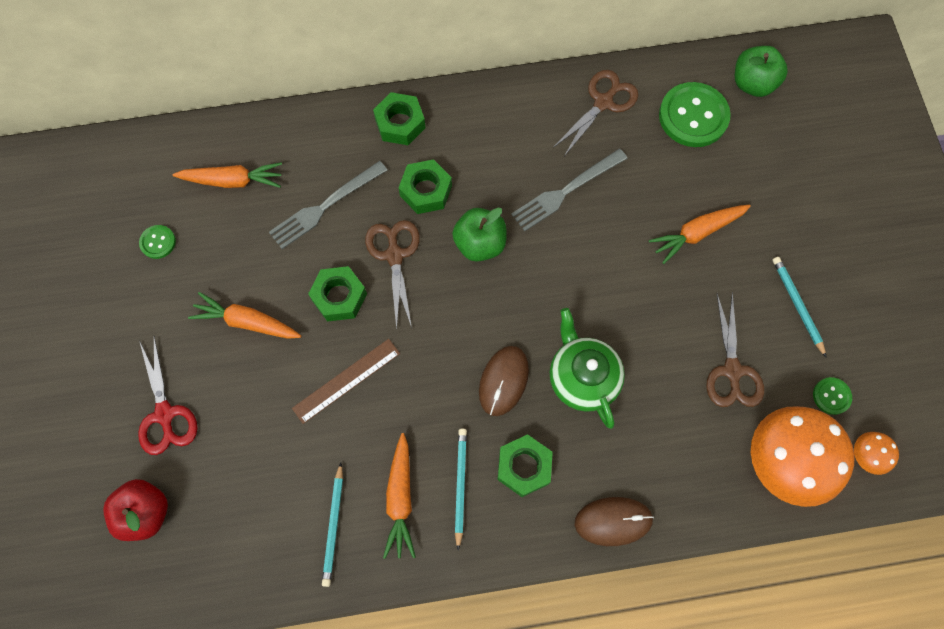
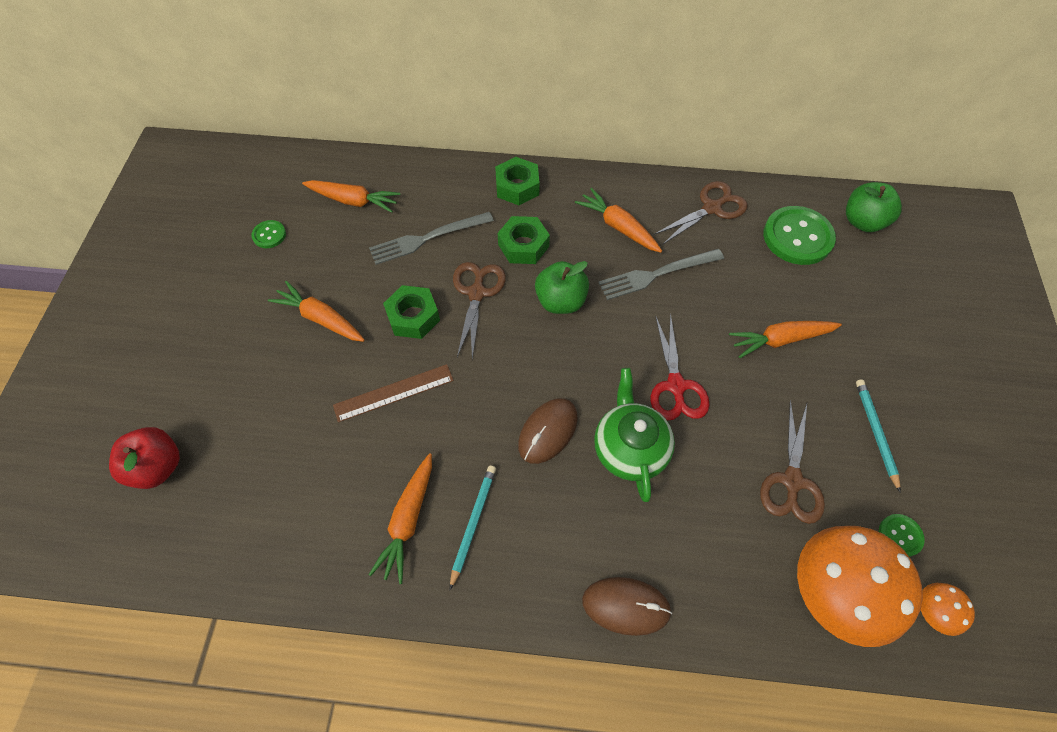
camera: 15 degrees right, 10 degrees down
red scissors [138,337,198,455] -> red scissors moved to [651,313,710,421]
turquoise pencil [322,462,343,587] -> none
green nut [497,434,553,497] -> none
none -> orange carrot [575,188,662,253]

